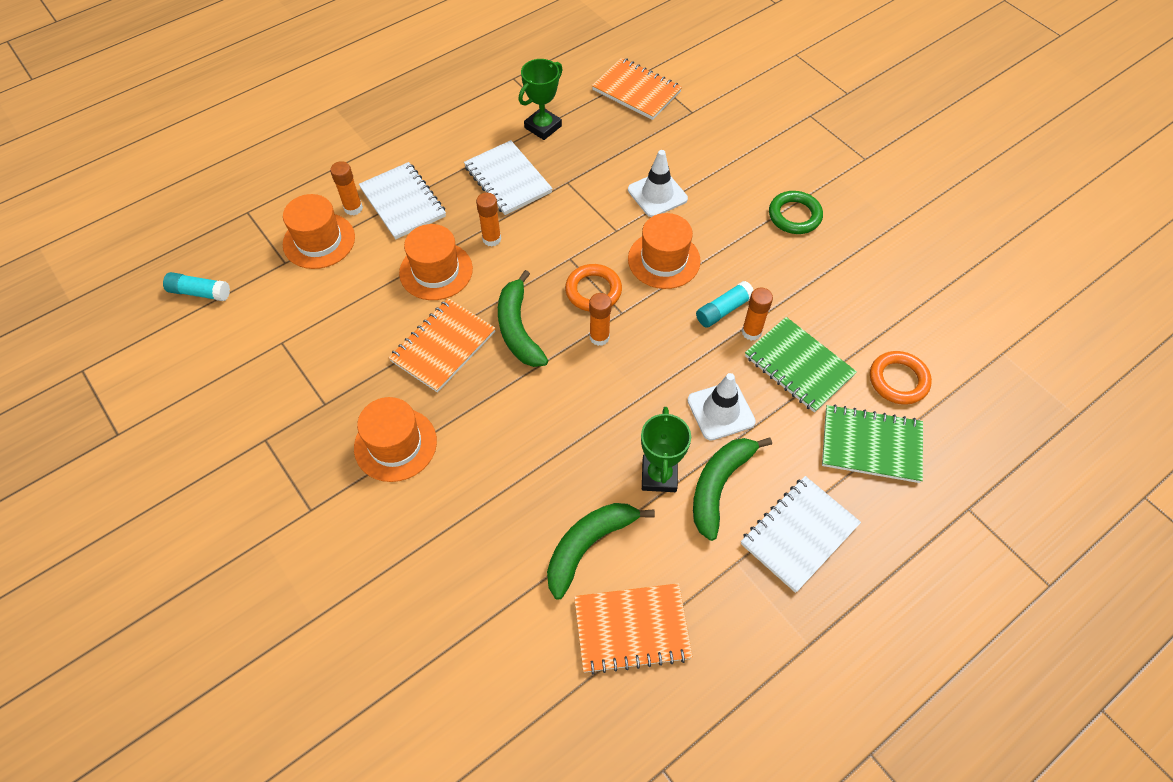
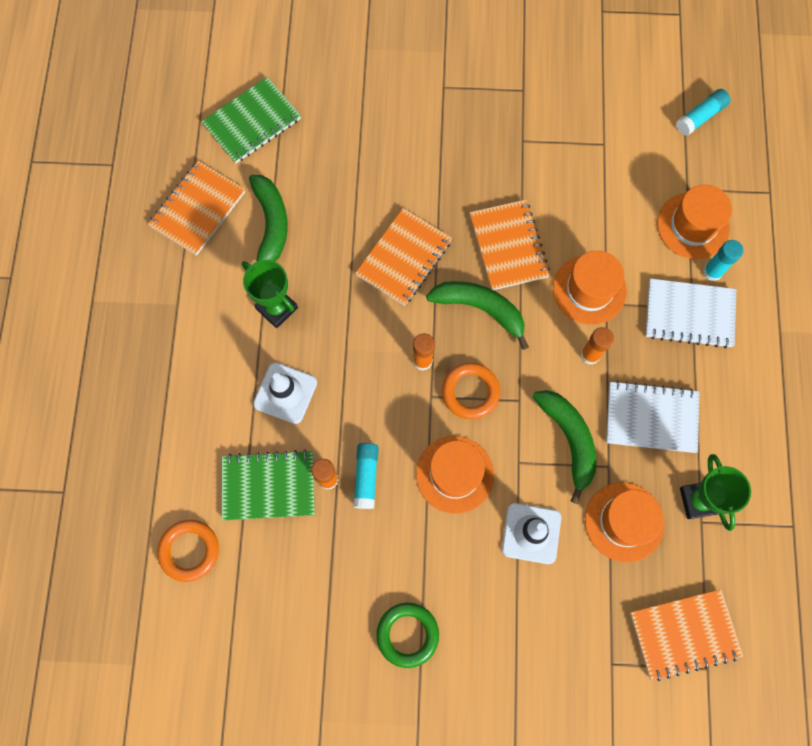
camera: 130 degrees right, 15 degrees up
orange glue stick [330,161,363,216] -> turquoise glue stick [703,240,743,281]
orange hat [354,397,437,482] -> orange hat moved to [585,483,664,562]
green banana [693,437,772,541] -> green banana moved to [533,390,596,504]
white notebook [741,476,861,593] -> none
green notebook [822,404,923,483] -> green notebook moved to [201,77,301,163]
none -> orange notebook [355,208,452,306]

